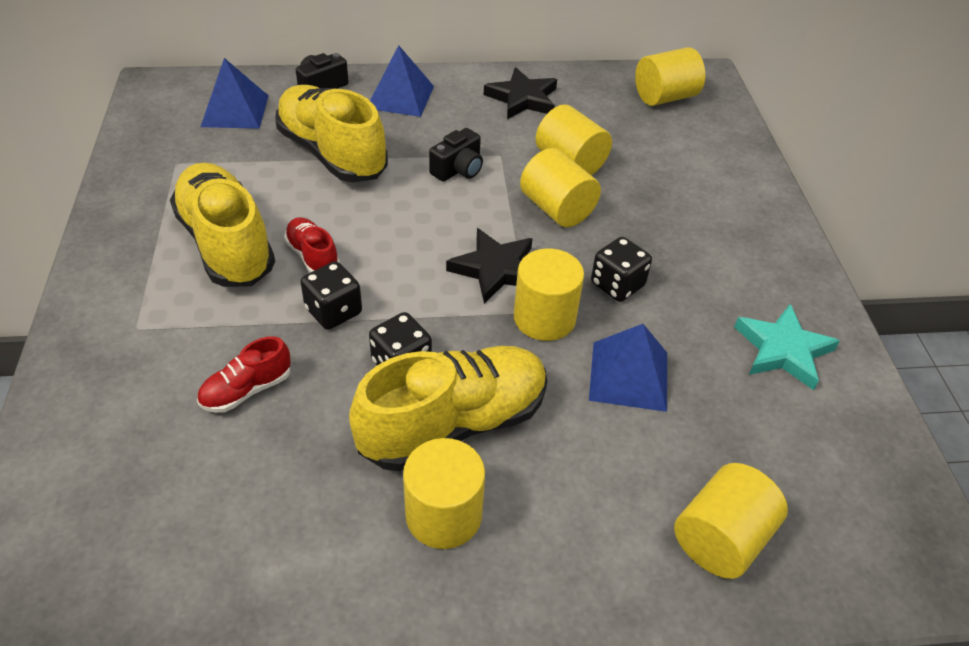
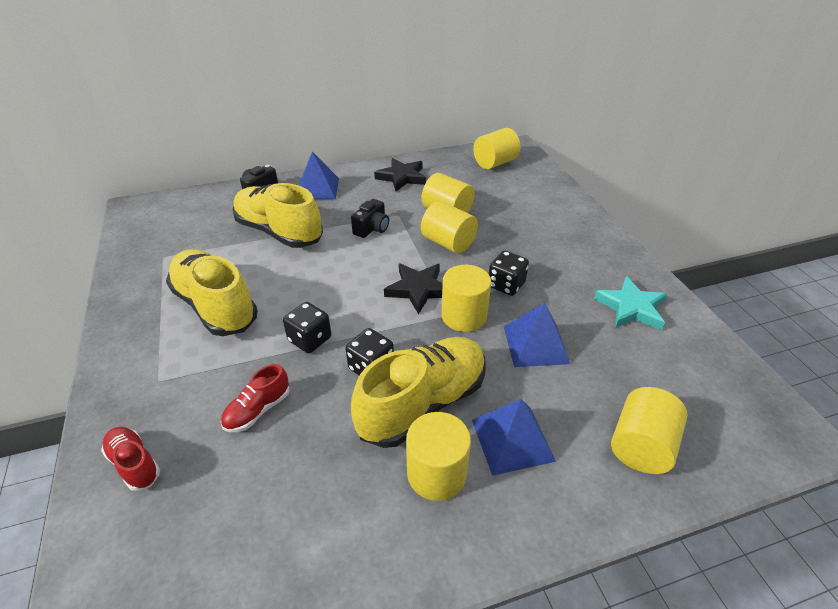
camera: 10 degrees left, 5 degrees down
blue pyramid [201,58,269,129] -> blue pyramid moved to [472,399,556,476]
red shoe [284,217,340,273] -> red shoe moved to [101,427,160,491]

